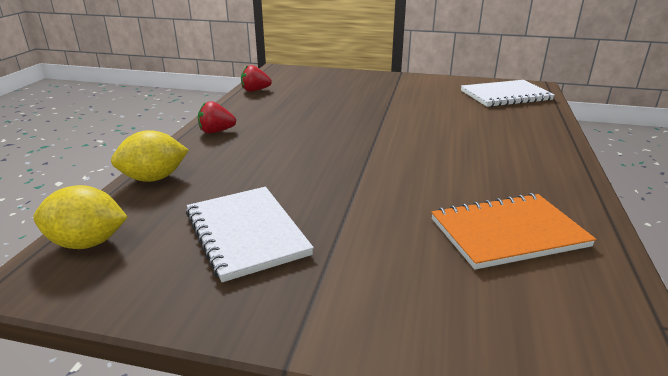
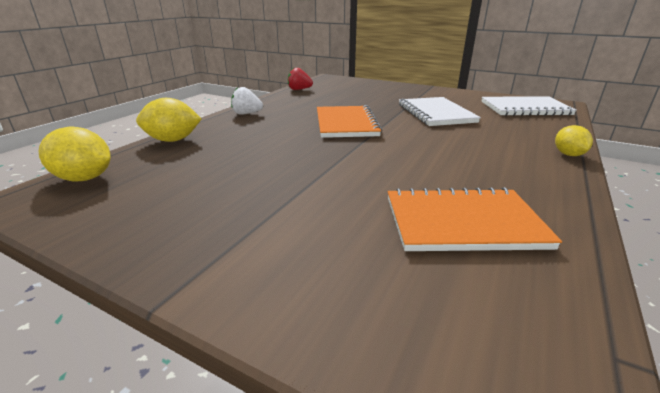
camera: 15 degrees right, 0 degrees up
white notebook [186,187,314,282] -> white notebook moved to [399,97,481,126]
red strawberry [198,101,236,134] -> white strawberry [231,87,263,115]
none -> orange notebook [317,105,382,138]
none -> yellow lemon [555,125,593,156]

